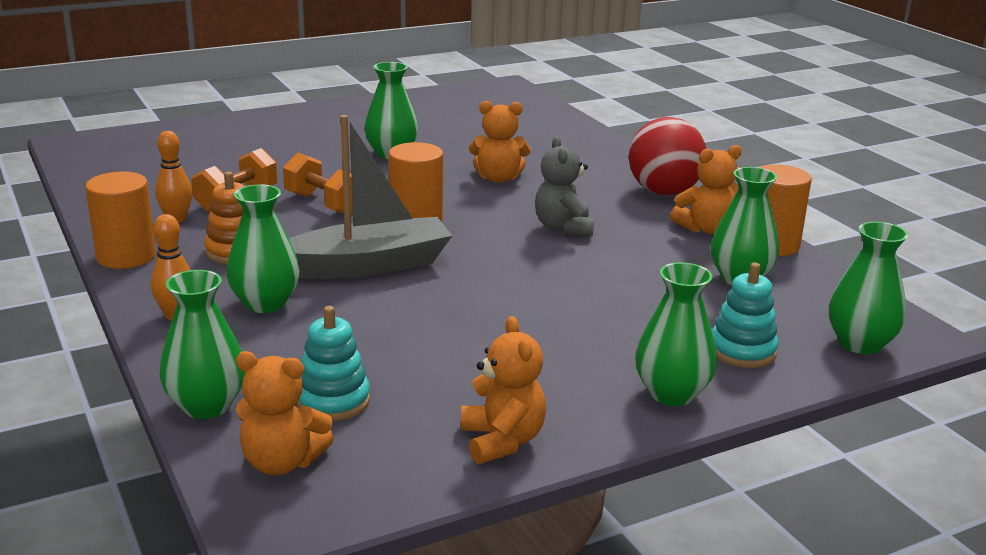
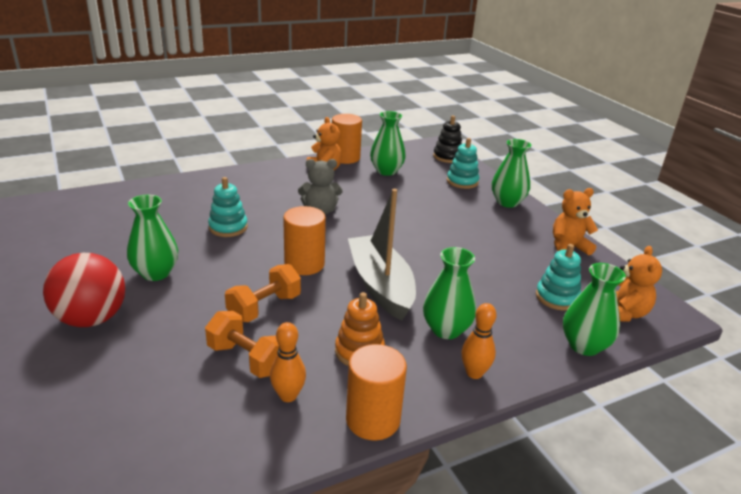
camera: 90 degrees left, 5 degrees up
orange teddy bear [469,101,531,183] -> turquoise stacking toy [208,177,248,237]
red ball [628,117,706,195] -> red ball moved to [43,253,125,327]
green vase [829,222,908,354] -> black stacking toy [433,116,462,163]

